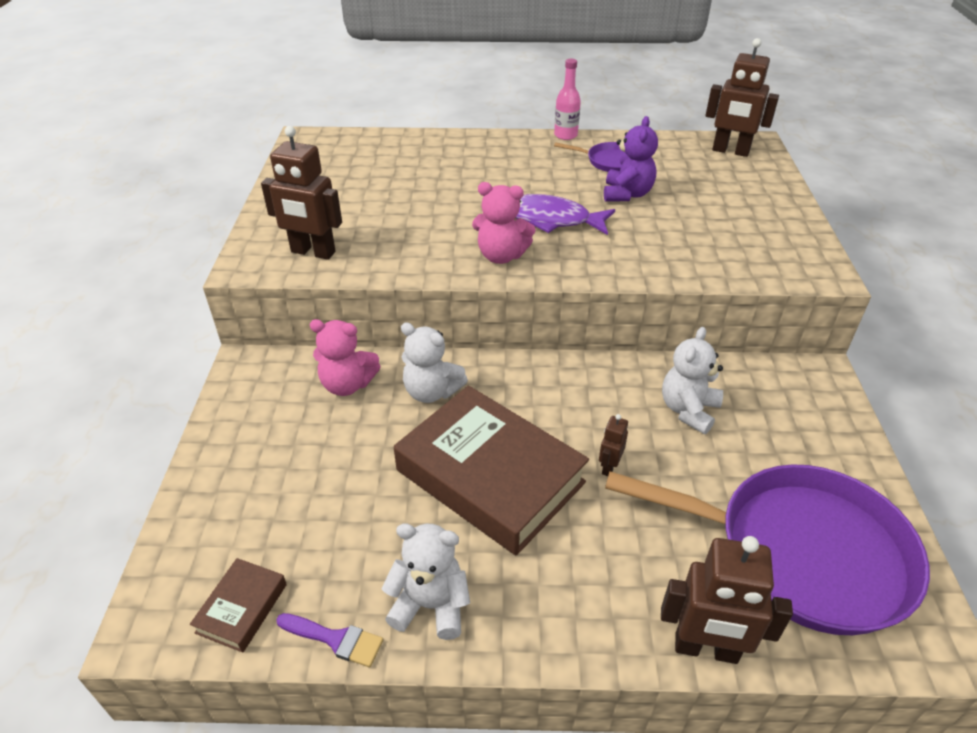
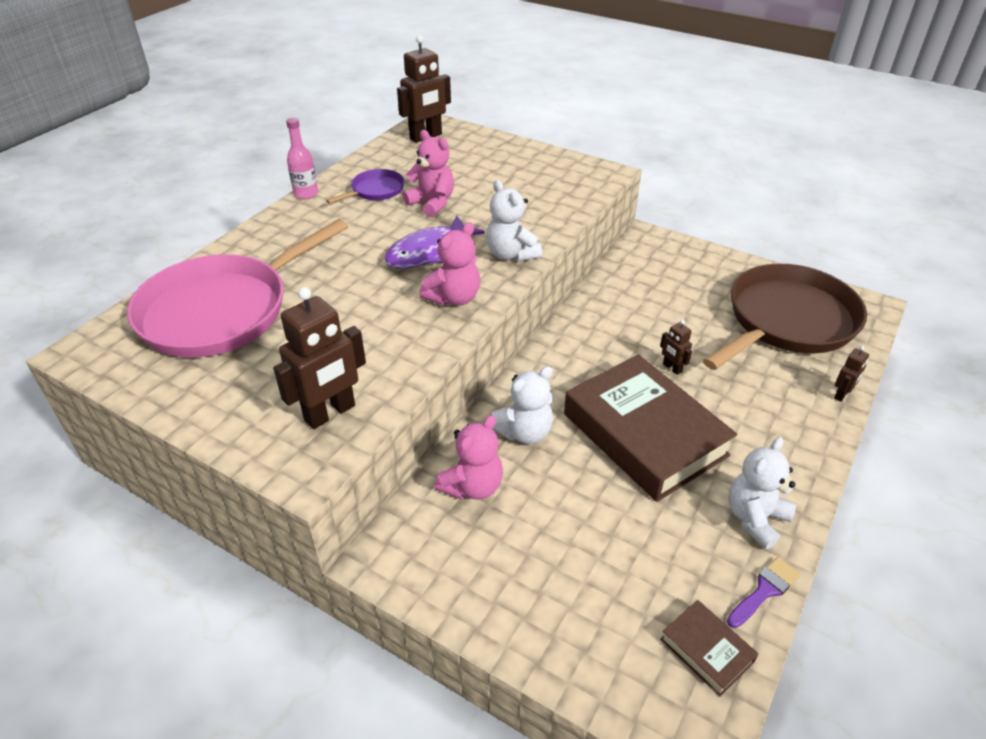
camera: 60 degrees left, 0 degrees up
brown book [394,386,589,555] -> brown book turned 75 degrees clockwise [564,354,737,502]
purple teddy bear [604,116,658,201] -> pink teddy bear [403,130,454,217]
purple pan [605,464,930,635] -> brown pan [703,264,867,370]
brown robot [661,536,793,664] -> brown robot [834,346,869,402], size x0.49
white teddy bear [662,327,723,434] -> white teddy bear moved to [486,180,542,262]
none -> pink pan [127,219,348,358]

